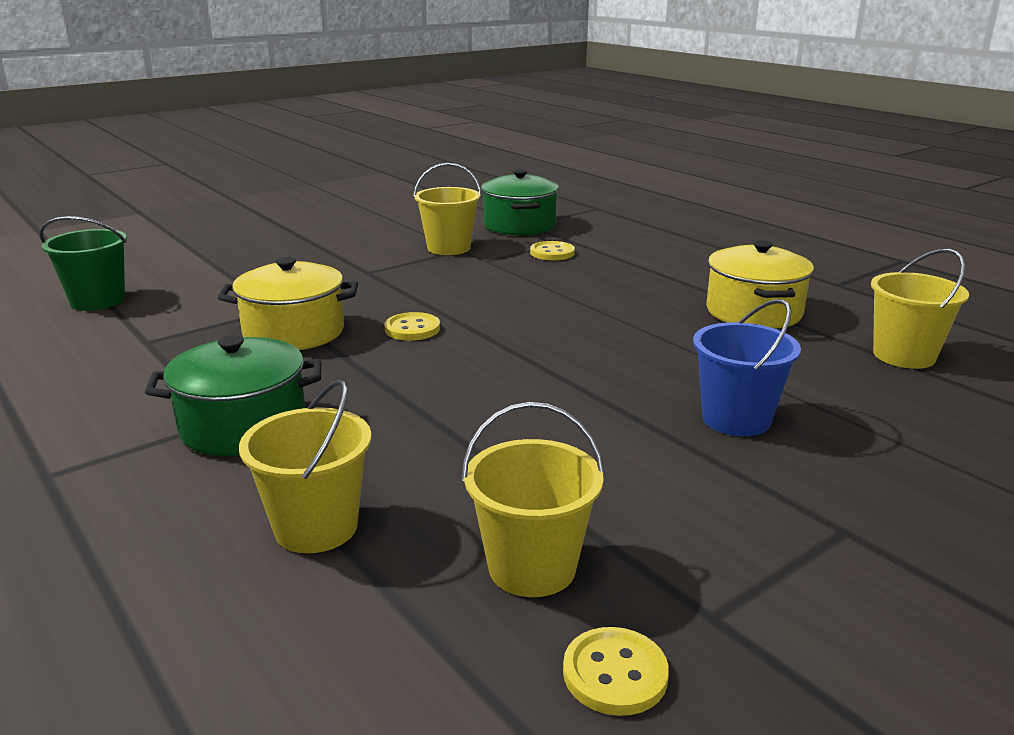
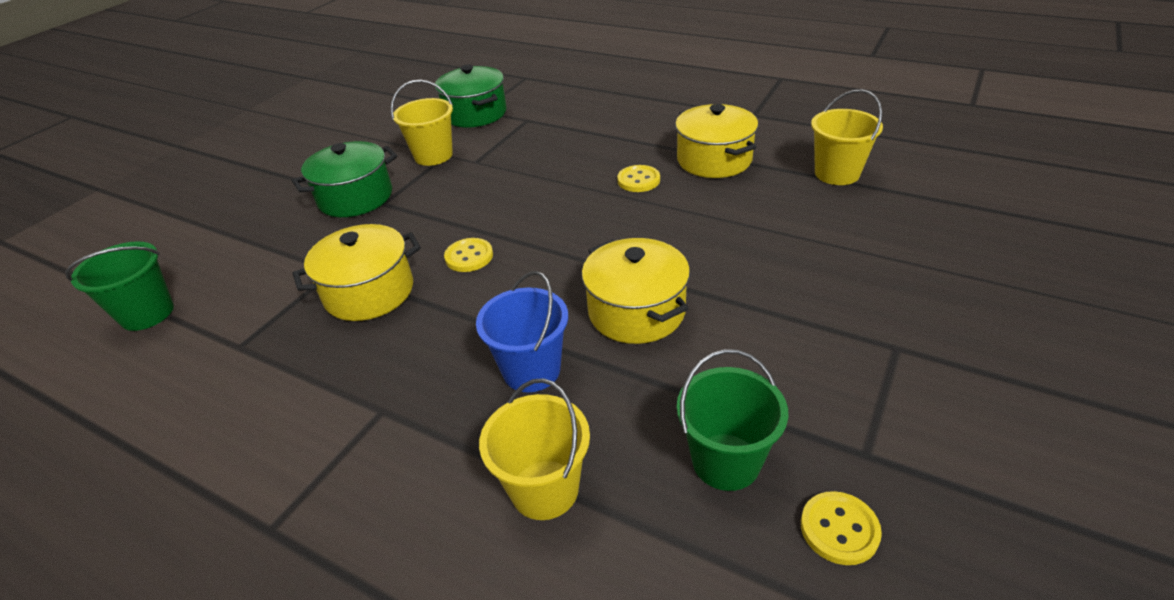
camera: 20 degrees left, 15 degrees up
green pot [145,335,321,456] -> green pot moved to [292,141,397,217]
yellow bucket [462,402,605,597] -> green bucket [677,349,788,491]
yellow button [530,241,575,260] -> yellow button moved to [617,165,660,192]
blue bucket [693,299,801,436] -> blue bucket moved to [476,271,568,393]
none -> yellow pot [582,238,690,344]

